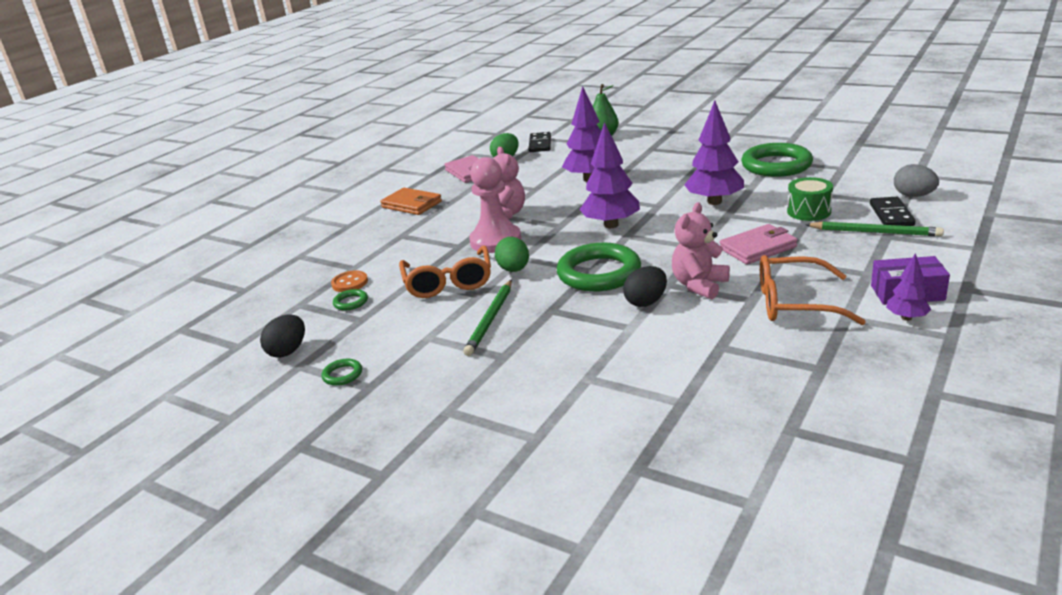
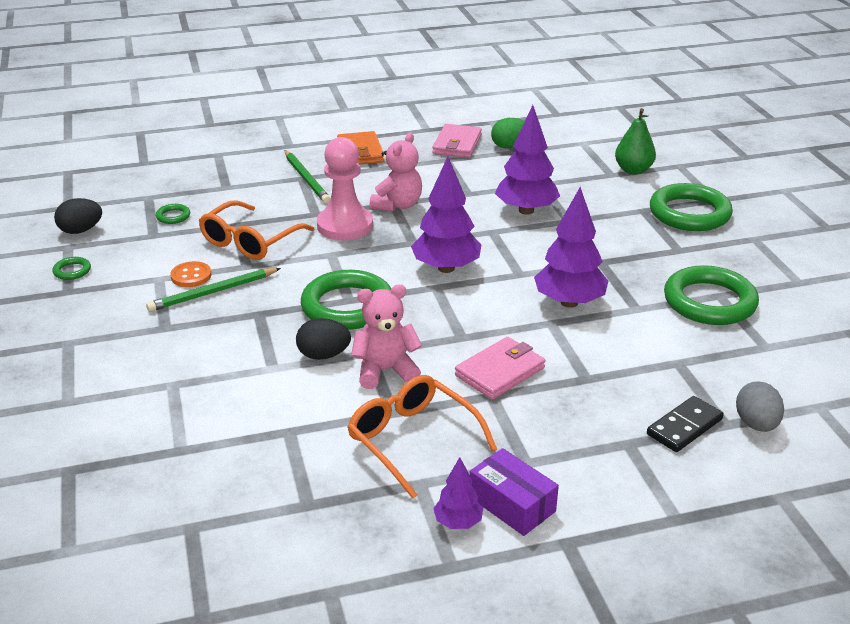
camera: 40 degrees right, 5 degrees up
orange button [331,270,368,292] -> orange button moved to [170,261,212,287]
green egg [495,237,529,272] -> none
black domino [529,132,551,152] -> none
pink wallet [719,224,798,265] -> pink wallet turned 60 degrees counterclockwise [455,337,545,400]
green drum [787,177,833,221] -> none
green pencil [805,221,944,237] -> green pencil moved to [285,150,331,203]
none -> green ring [650,183,733,231]

